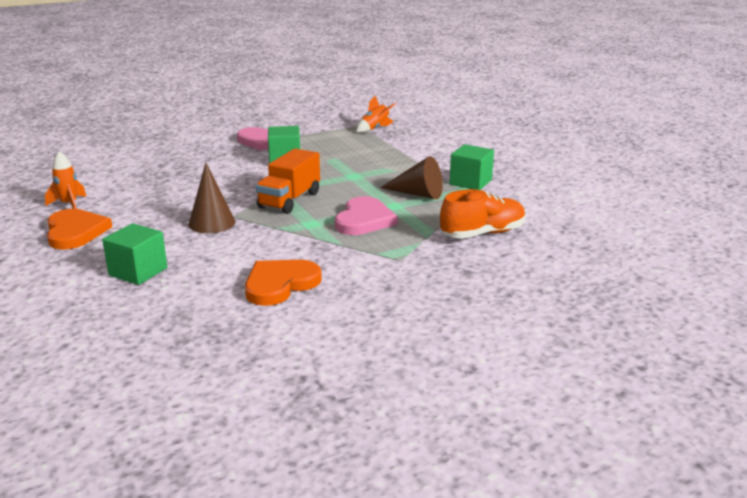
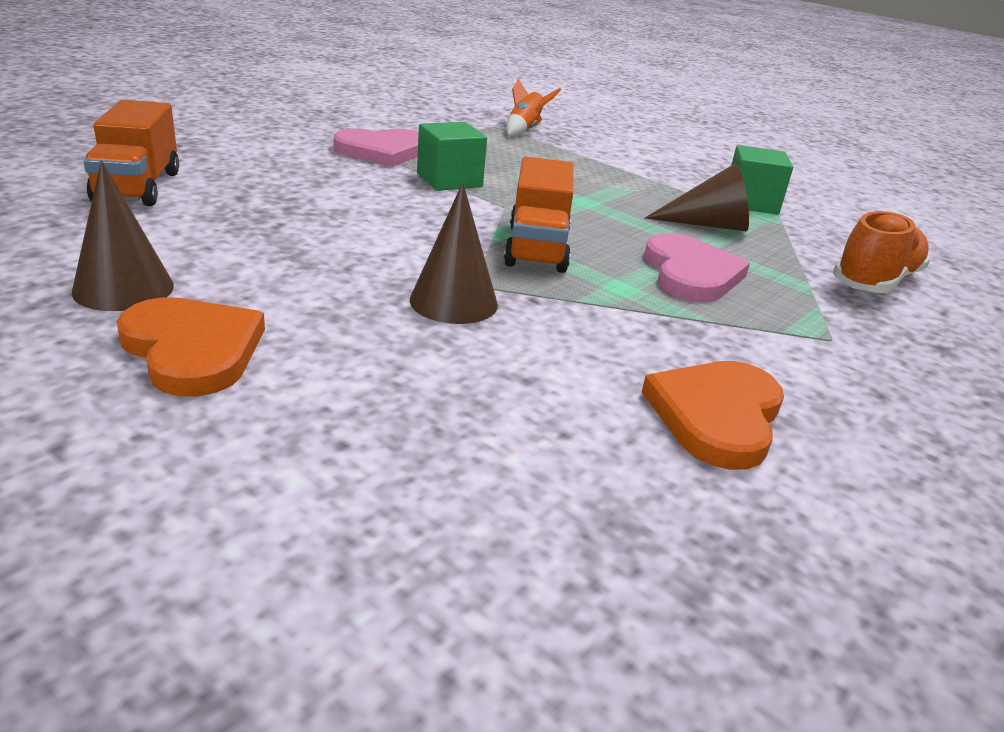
camera: 25 degrees left, 5 degrees up
orange rocket [45,151,87,209] -> brown cone [72,161,174,311]
green cube [102,223,167,285] -> none
none -> orange truck [83,100,179,206]

